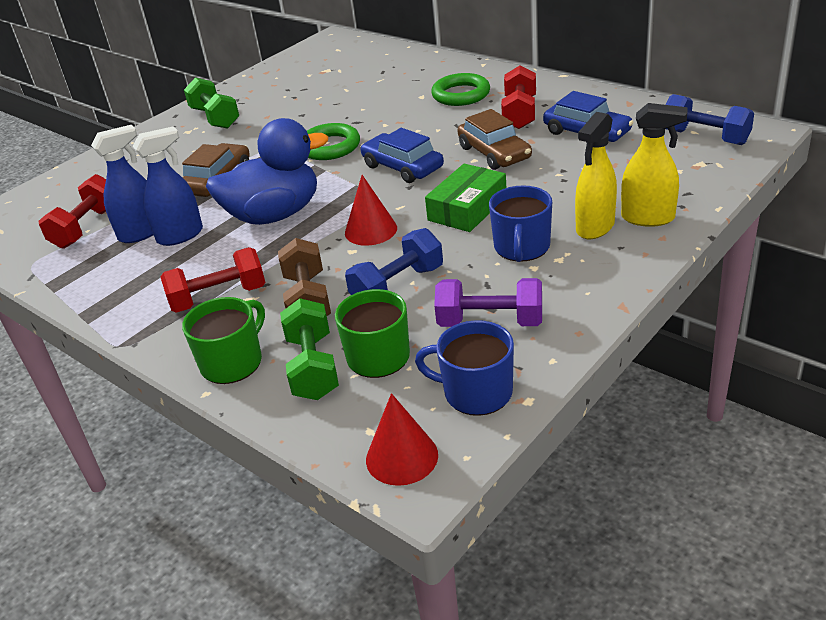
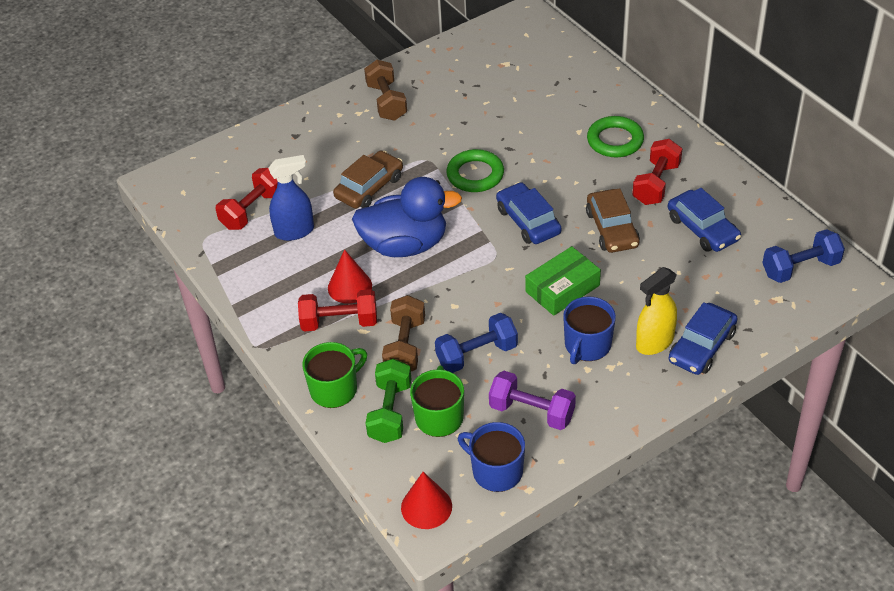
camera: 15 degrees right, 10 degrees up
blue spray bottle [133,126,203,246] -> none
green dumbbell [184,78,239,129] -> brown dumbbell [364,60,407,121]
red cone [345,175,397,246] -> red cone moved to [328,249,372,304]
yellow spray bottle [621,103,688,227] -> blue car [668,302,738,375]
blue dumbbell [666,94,754,145] -> blue dumbbell turned 75 degrees counterclockwise [763,229,845,283]

